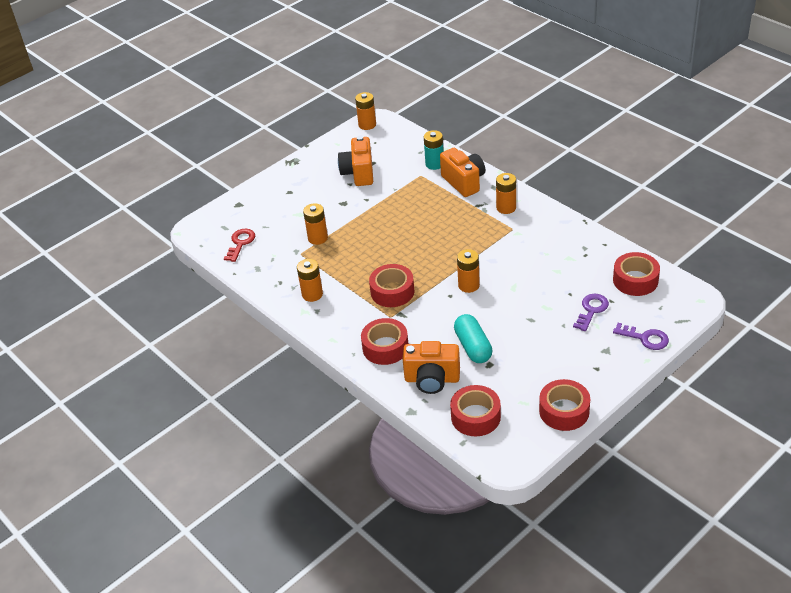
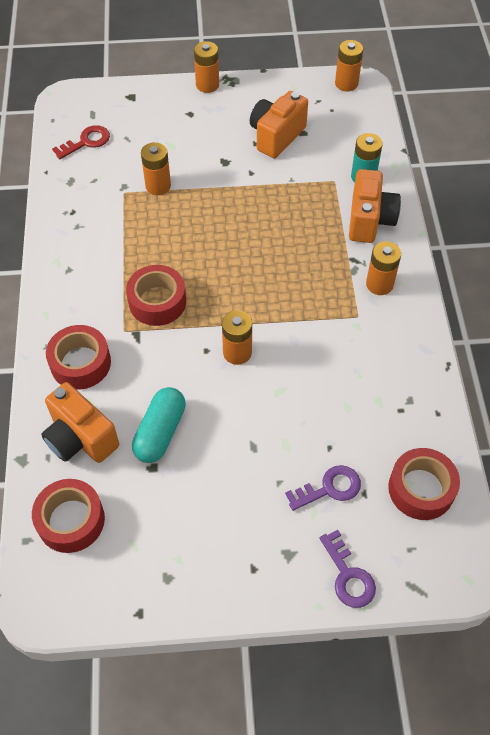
camera: 35 degrees right, 15 degrees up
orange battery [297,259,323,302] -> orange battery moved to [194,41,219,93]
red tape [539,379,590,431] -> none

